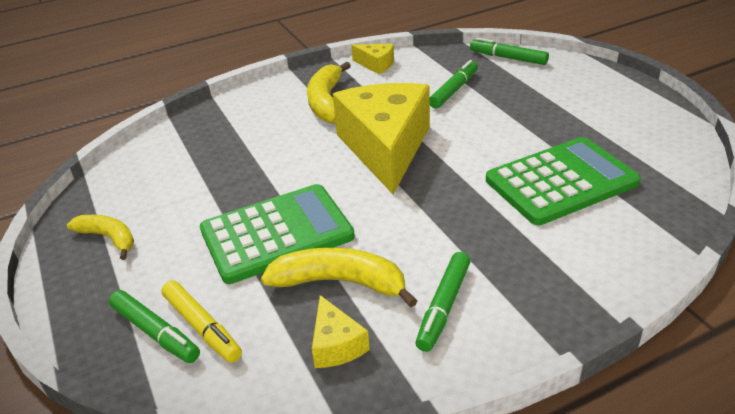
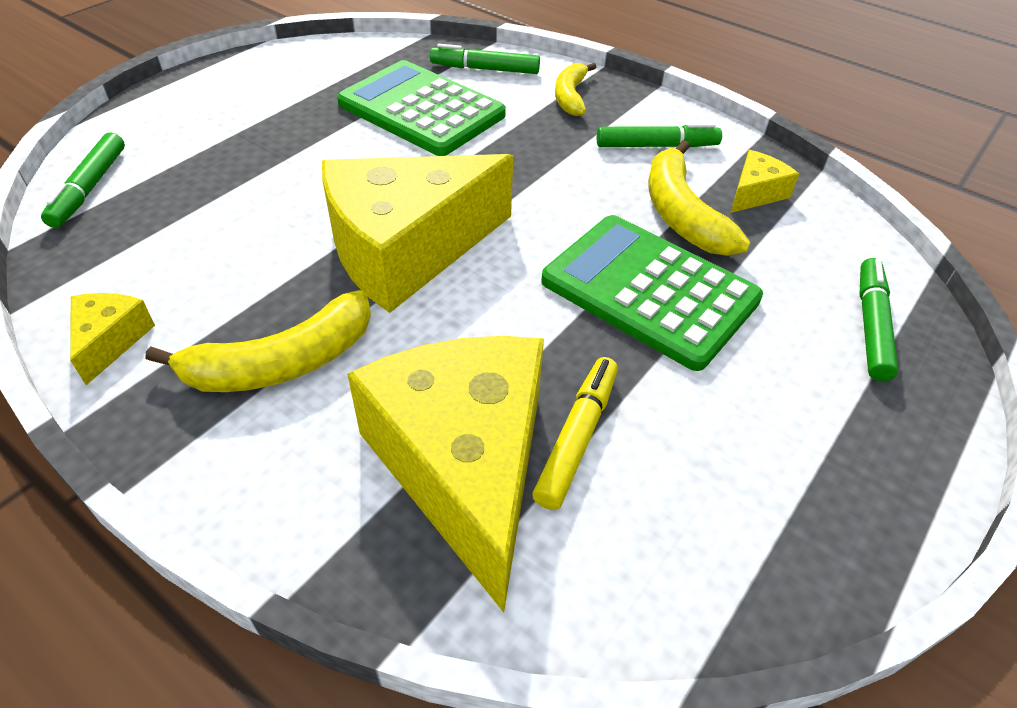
camera: 120 degrees left, 10 degrees up
yellow banana [67,215,134,260] -> yellow banana moved to [555,63,596,116]
yellow marker [161,281,242,363] -> yellow marker moved to [532,357,618,510]
green marker [430,60,478,109] -> green marker moved to [430,44,540,74]
none -> yellow cheese [347,336,544,613]

